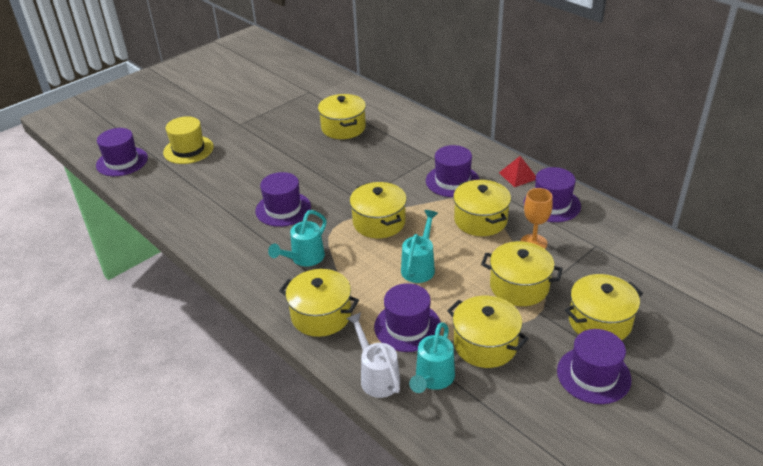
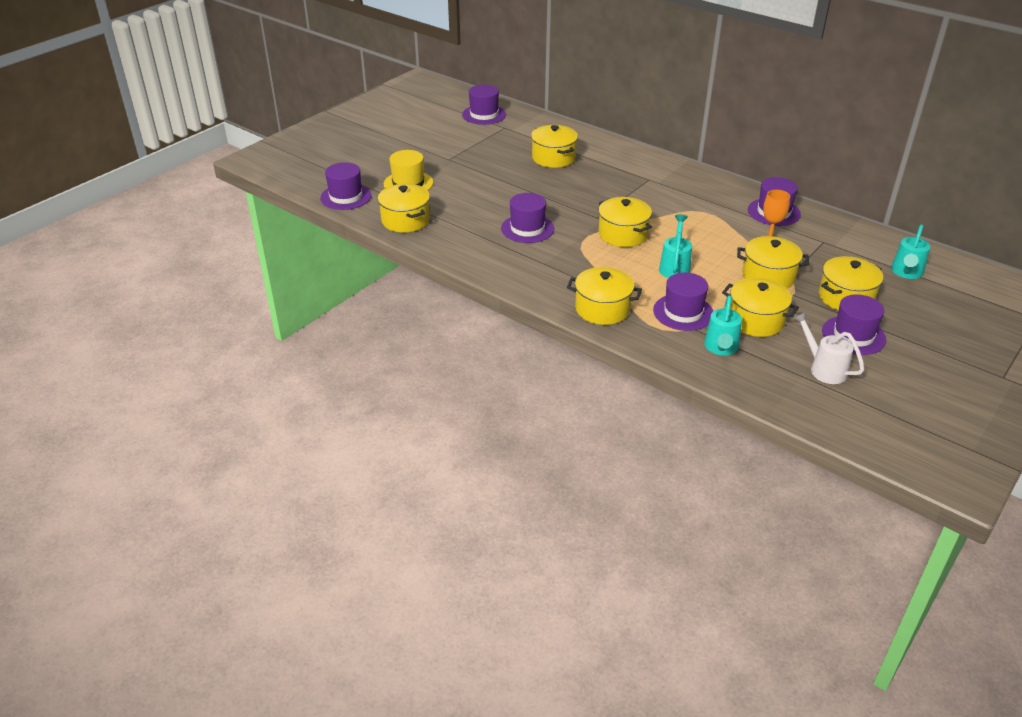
camera: 10 degrees left, 0 degrees up
turquoise watering can [268,210,327,266] -> turquoise watering can moved to [891,225,930,279]
white watering can [346,312,400,398] -> white watering can moved to [793,312,864,384]
purple hat [426,145,480,197] -> purple hat moved to [462,85,506,125]
yellow pot [453,180,511,236] -> yellow pot moved to [378,184,430,233]
red pyramid [499,156,536,187] -> none

